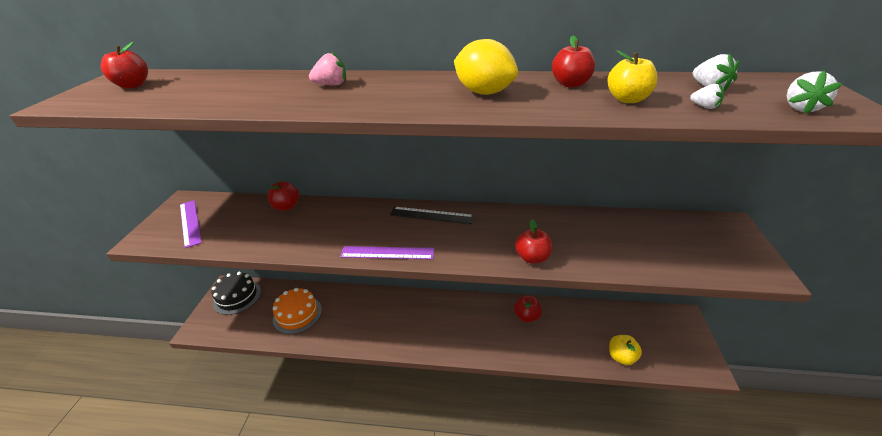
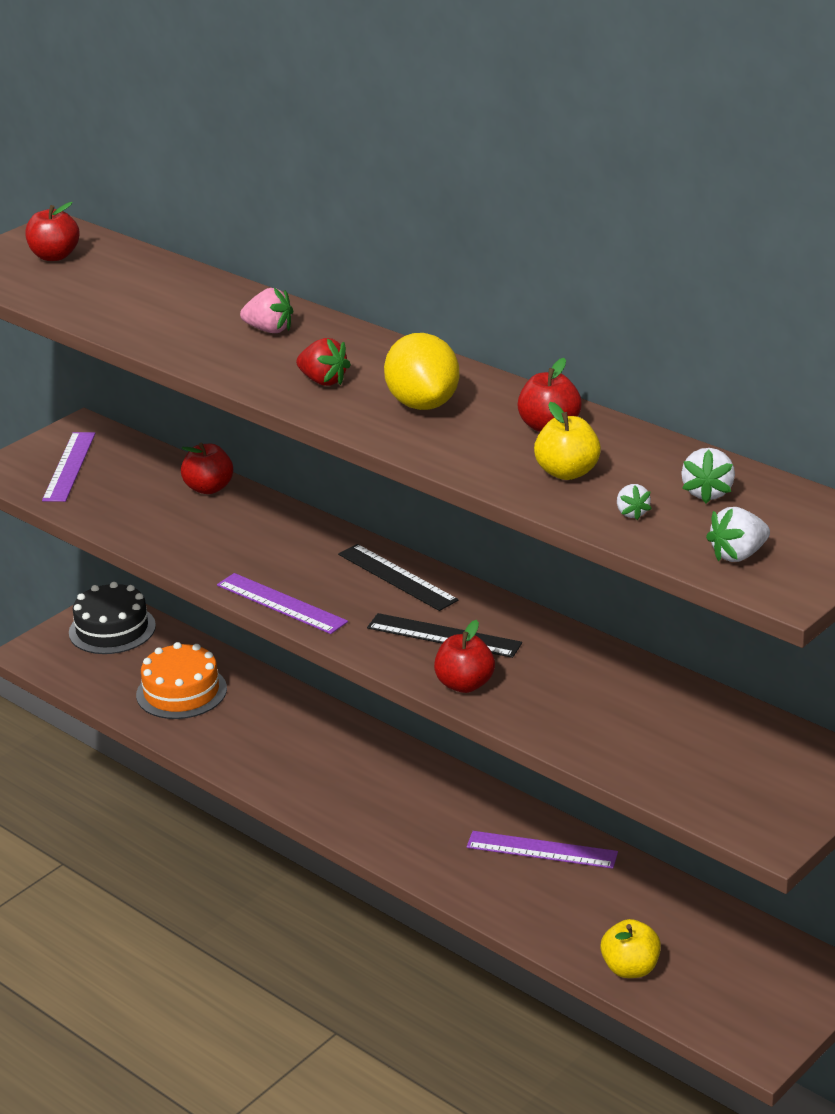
camera: 35 degrees right, 5 degrees down
red apple [514,295,542,322] -> purple ruler [467,831,618,869]
none -> red strawberry [296,338,351,386]
none -> black ruler [367,613,522,658]

